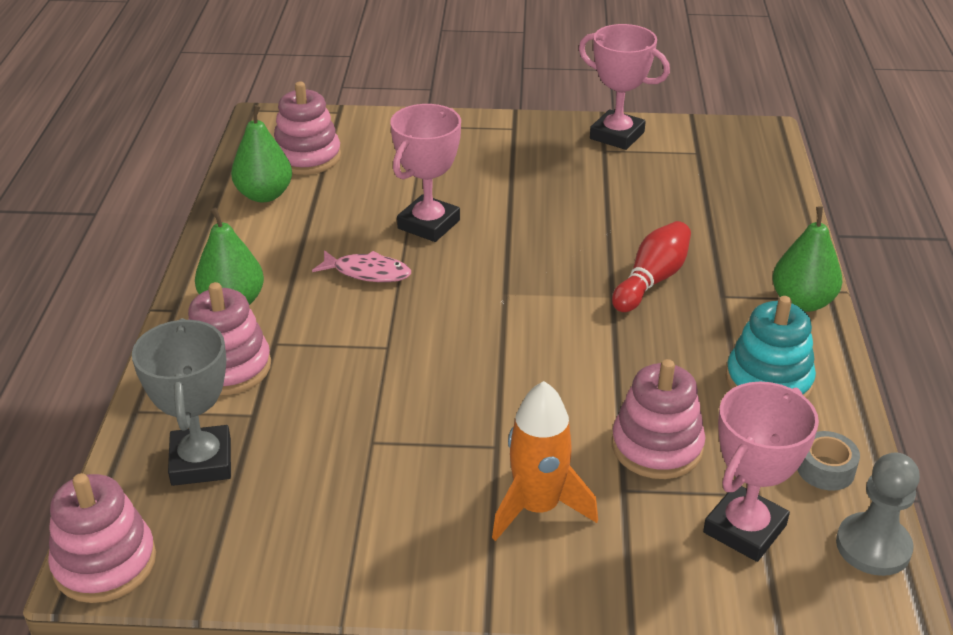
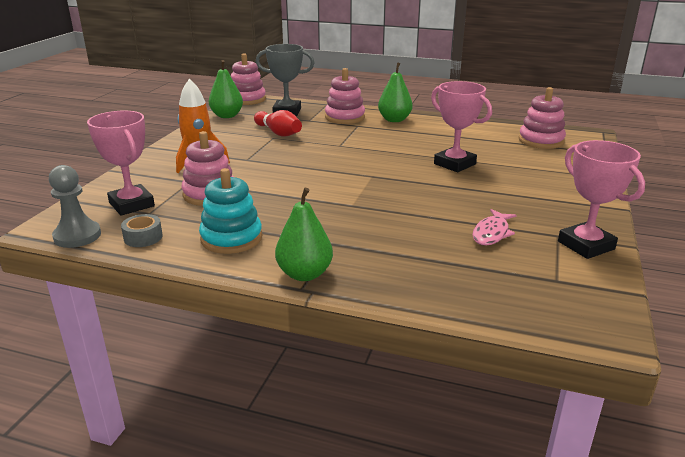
camera: 105 degrees right, 10 degrees down
green pear [231,105,292,202] -> green pear moved to [209,60,243,118]
pink fish [312,250,411,282] -> pink fish moved to [472,209,517,246]
pink trophy [579,24,670,150] -> pink trophy turned 75 degrees counterclockwise [558,140,645,259]
red bowling pin [612,221,691,312] -> red bowling pin moved to [254,110,302,137]

